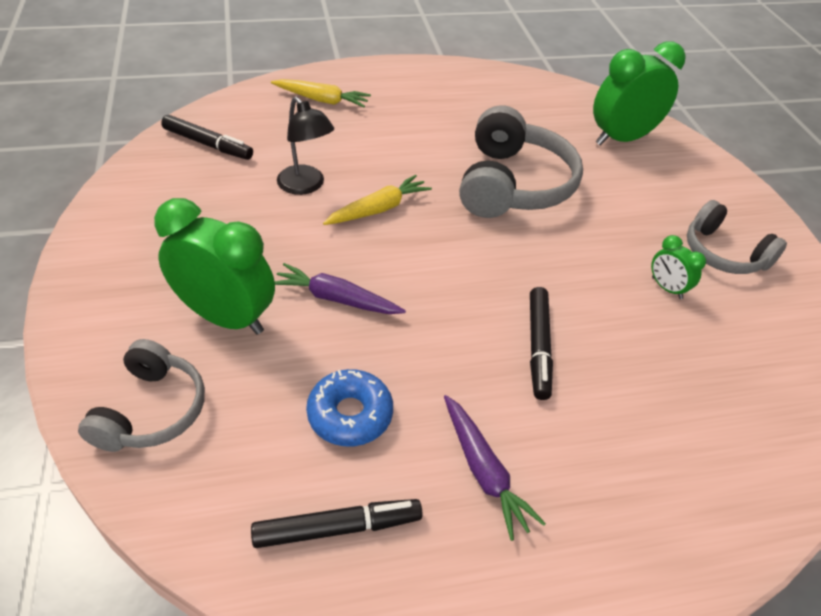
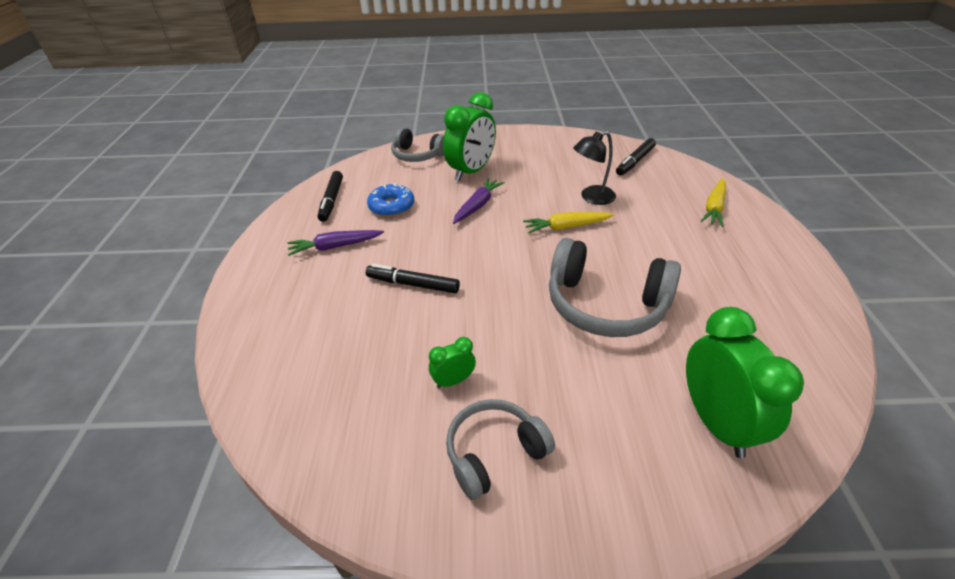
camera: 105 degrees right, 5 degrees down
yellow carrot [323,175,432,225] -> yellow carrot turned 105 degrees clockwise [523,212,614,233]

